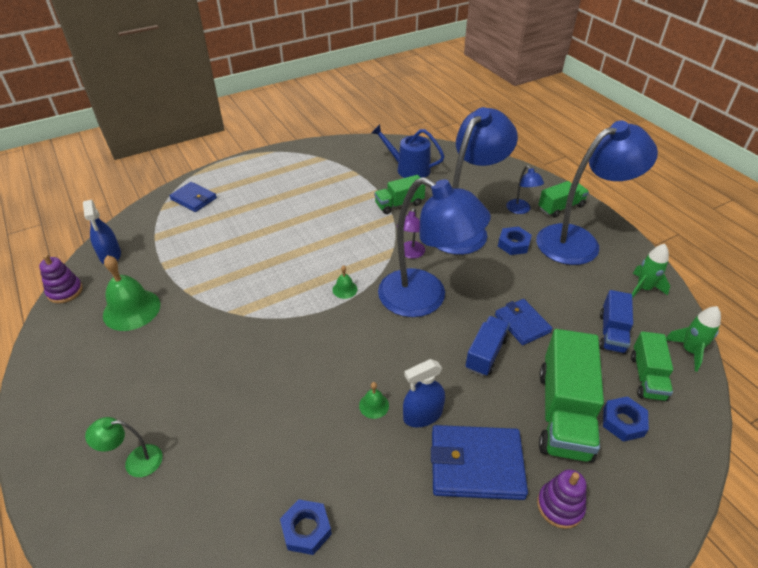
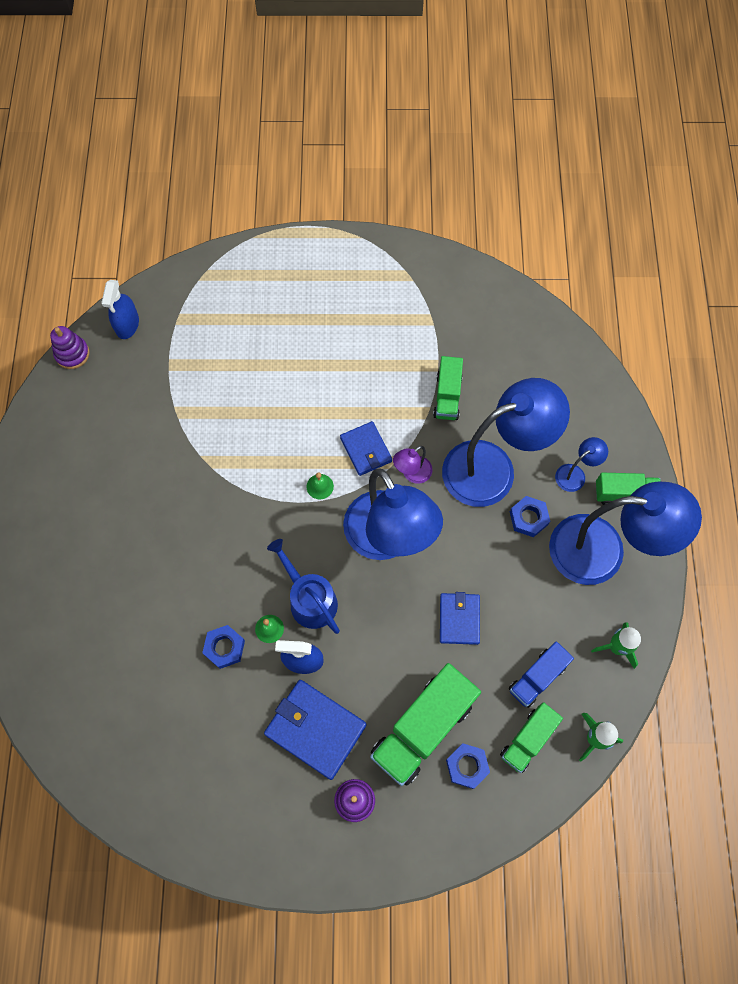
camera: 30 degrees right, 25 degrees up
green lamp [85,417,163,477] -> none
green bell [103,255,160,331] -> none
blue wallet [169,182,217,212] -> blue wallet moved to [340,421,392,476]
blue nut [280,499,332,555] -> blue nut moved to [202,625,245,669]
blue watering can [371,124,445,178] -> blue watering can moved to [267,539,340,634]
green truck [374,175,426,214] -> green truck turned 90 degrees counterclockwise [433,356,463,420]
blue truck [465,316,510,376] -> none
blue lamp [506,166,544,214] -> blue lamp turned 135 degrees counterclockwise [555,437,608,492]

